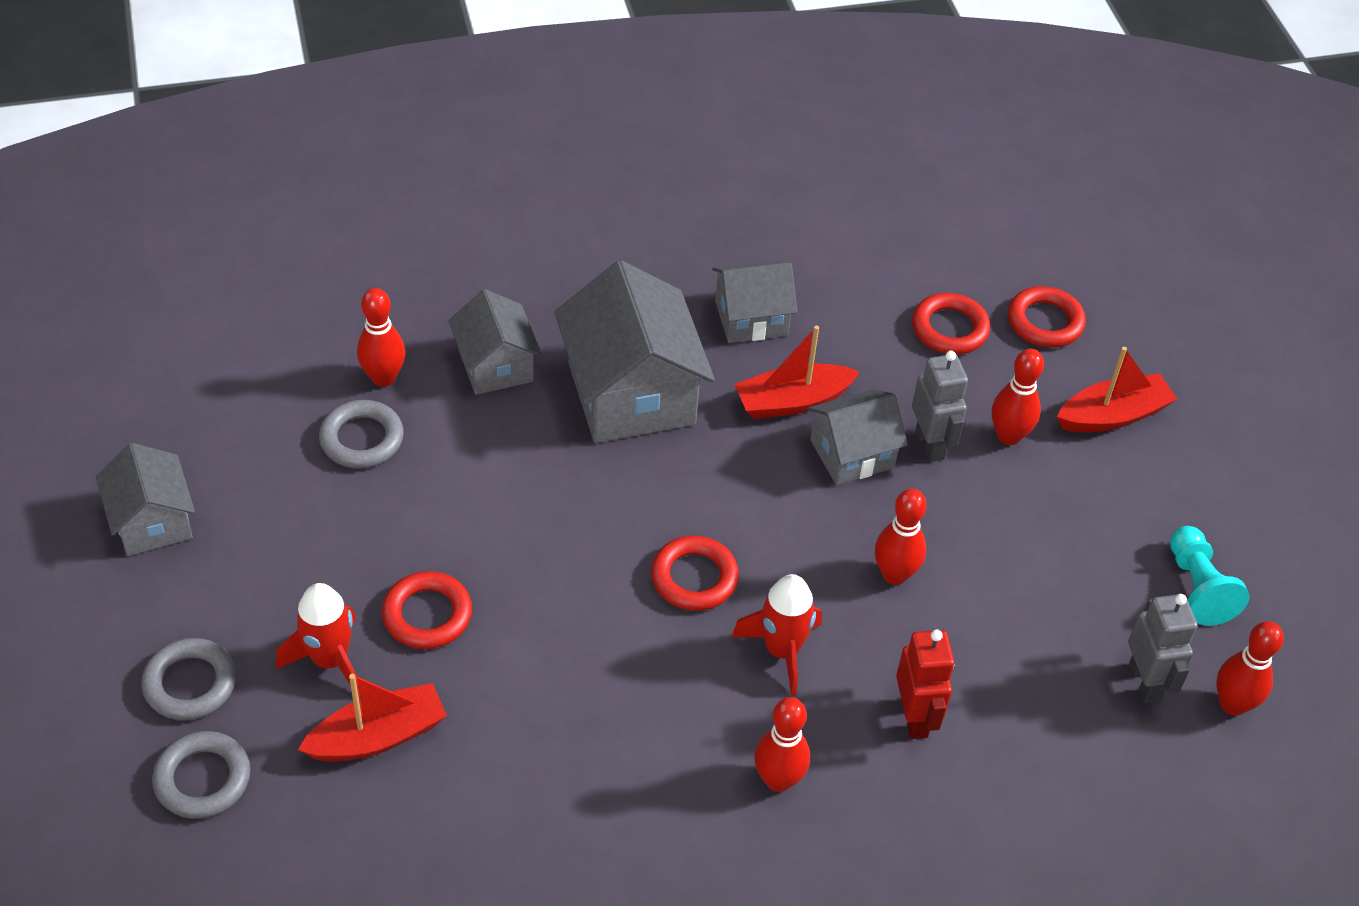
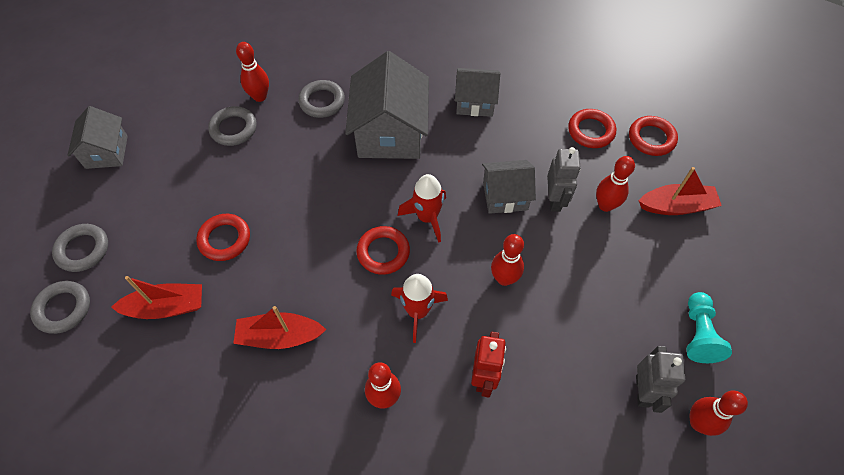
camera: 20 degrees right, 10 degrees up
red rocket [276,583,360,698] -> red rocket moved to [398,174,446,243]
grey house [448,289,542,395] -> grey ring [298,80,345,118]
red boat [734,325,860,419] -> red boat moved to [233,306,326,349]

